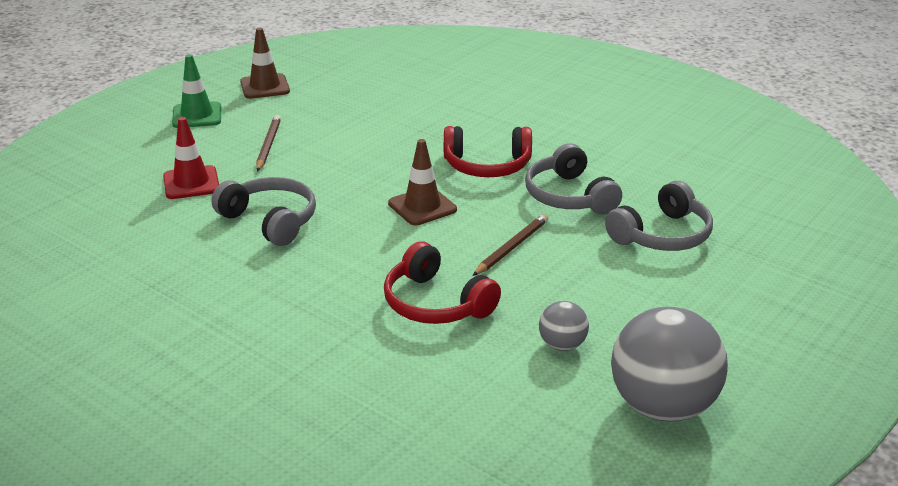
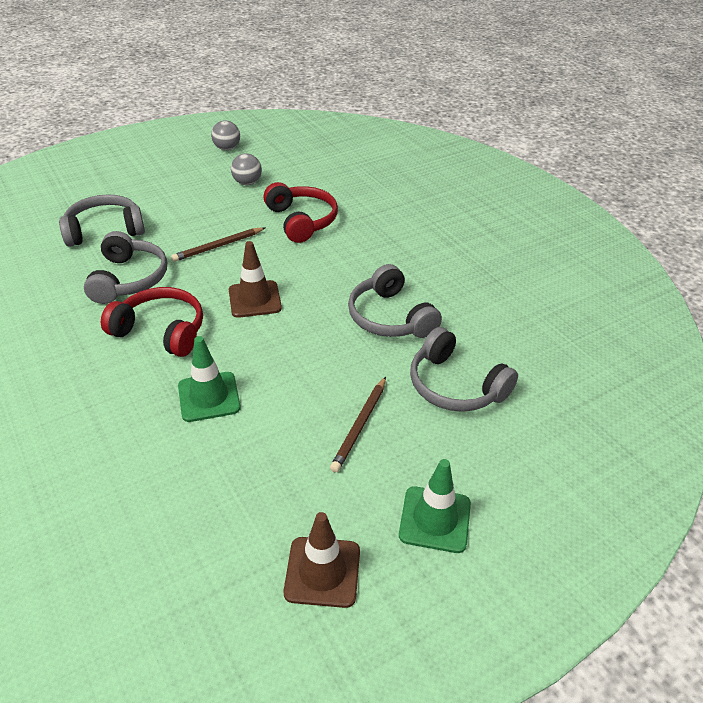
camera: 160 degrees left, 10 degrees up
red traffic cone [163,117,219,199] -> grey headphones [410,327,518,412]
grey ball [611,307,728,422] -> grey ball [211,120,240,150], size x0.48
none -> green traffic cone [178,336,241,422]

